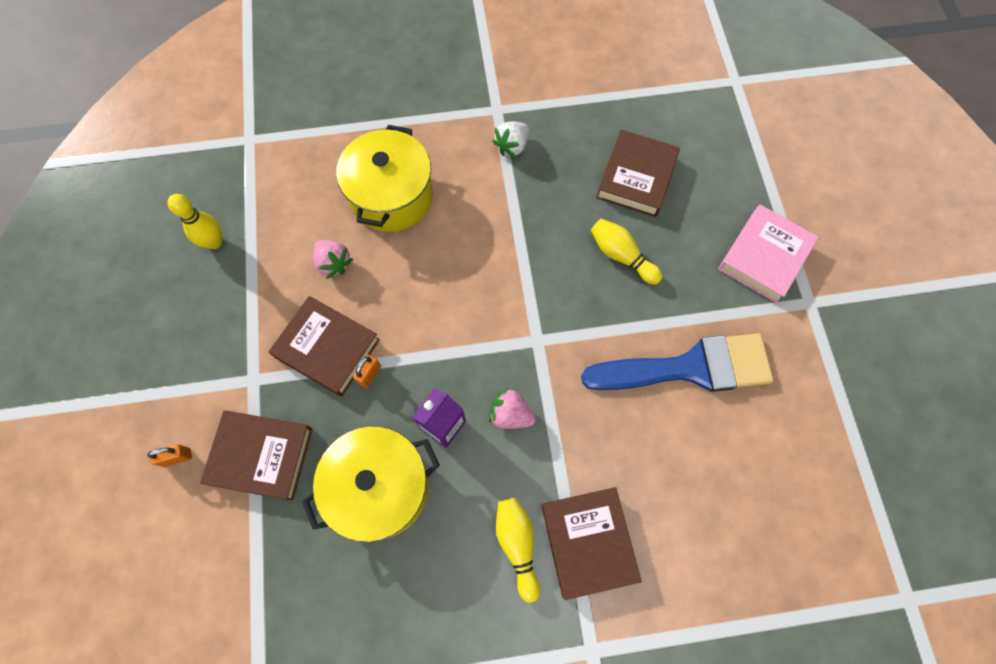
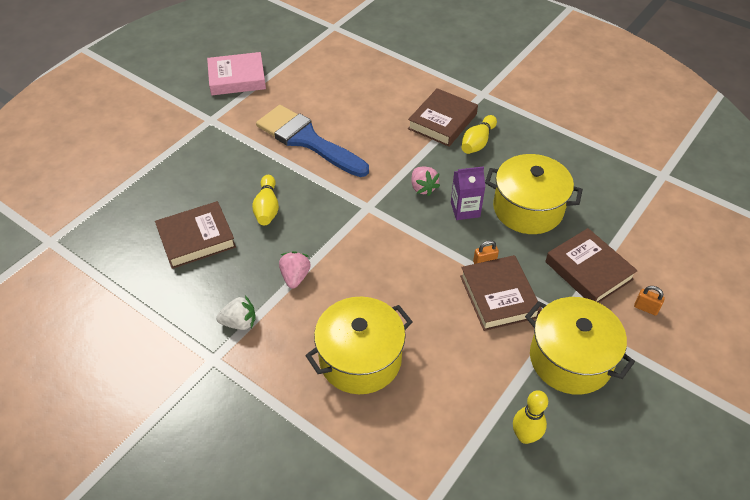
camera: 135 degrees left, 20 degrees down
pink strawberry [313,240,353,279] -> pink strawberry moved to [279,251,311,289]
pink book [718,205,819,303] -> pink book moved to [207,52,266,95]
none -> yellow pot [525,297,635,395]

